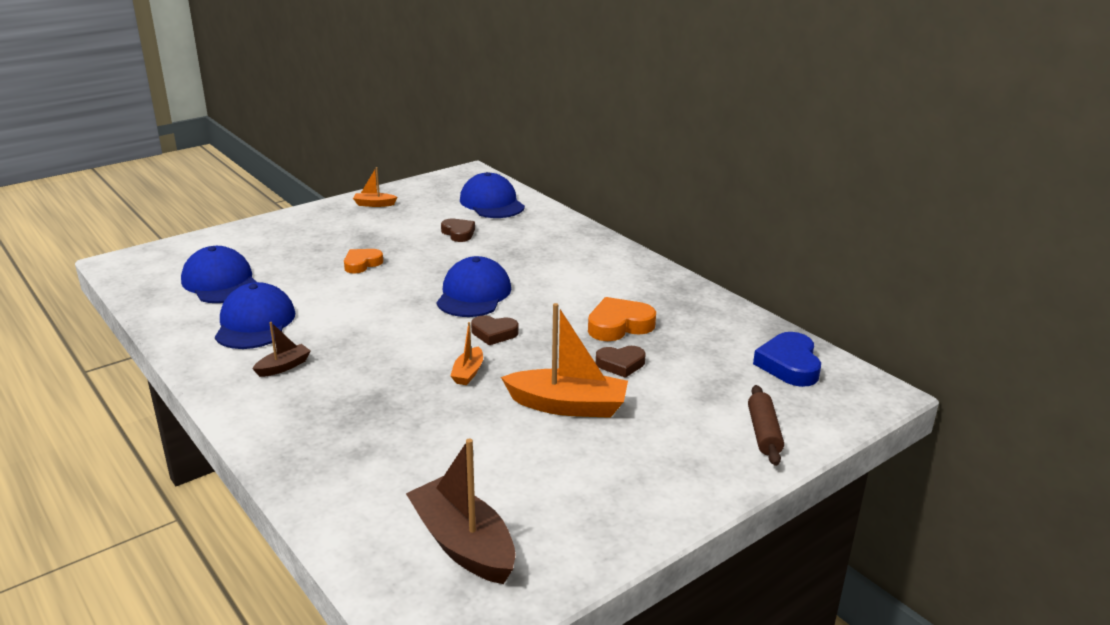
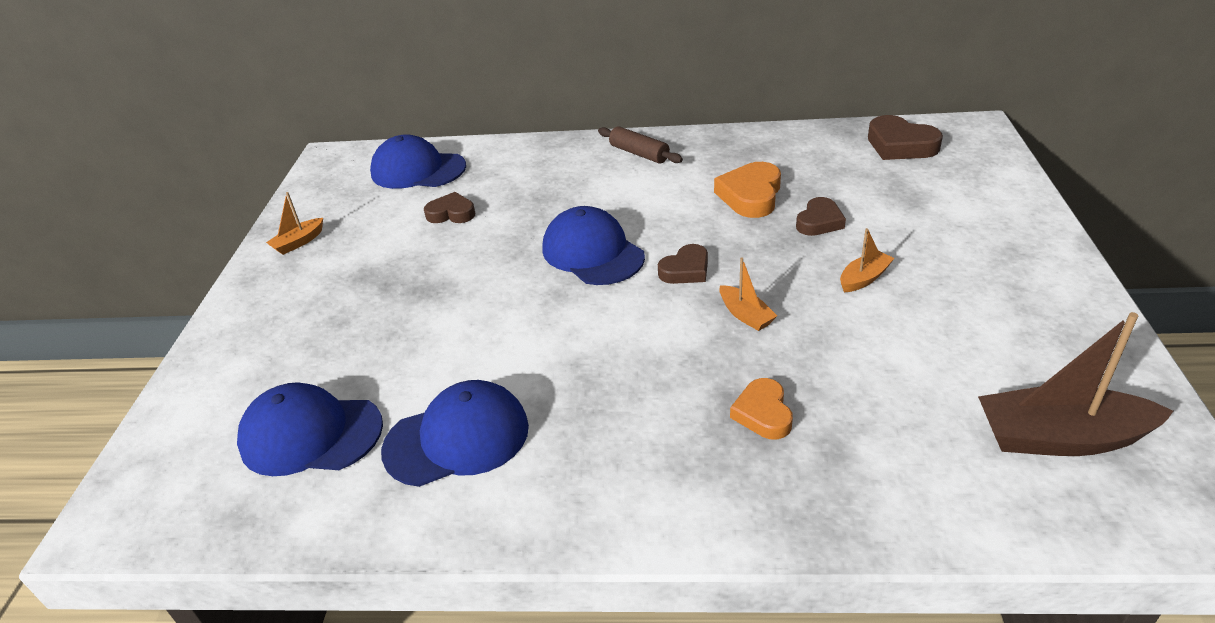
camera: 45 degrees left, 10 degrees up
blue cap [215,282,295,349] -> blue cap turned 120 degrees clockwise [381,380,529,487]
brown boat [252,322,311,377] -> none
orange heart [344,249,383,274] -> orange heart moved to [730,378,793,440]
orange boat [501,303,628,418] -> orange boat [840,228,895,292], size x0.50
brown rolling pin [748,385,784,466] -> brown rolling pin moved to [598,126,683,164]
blue heart [753,332,821,387] -> brown heart [868,115,943,160]

